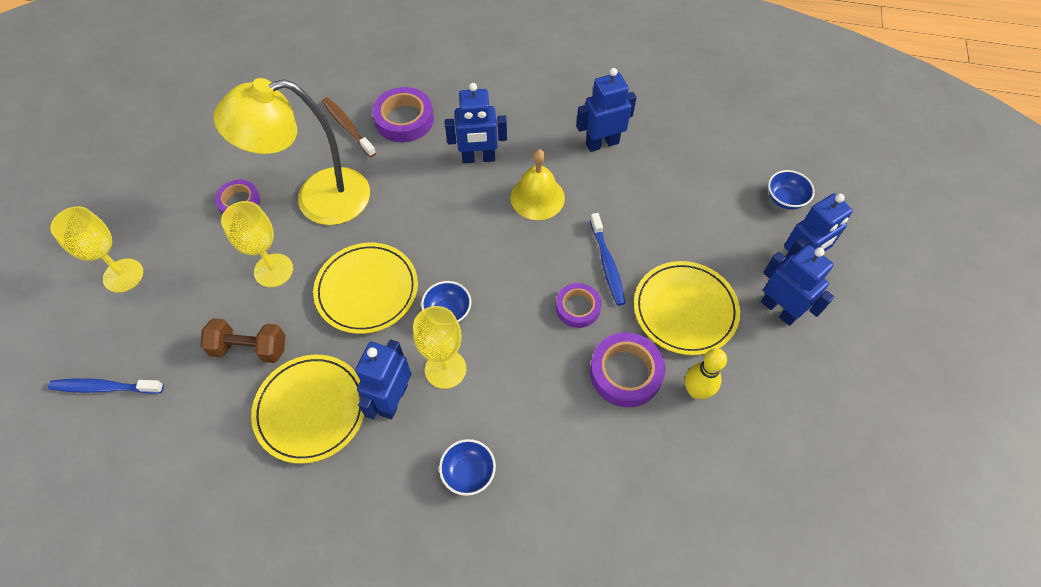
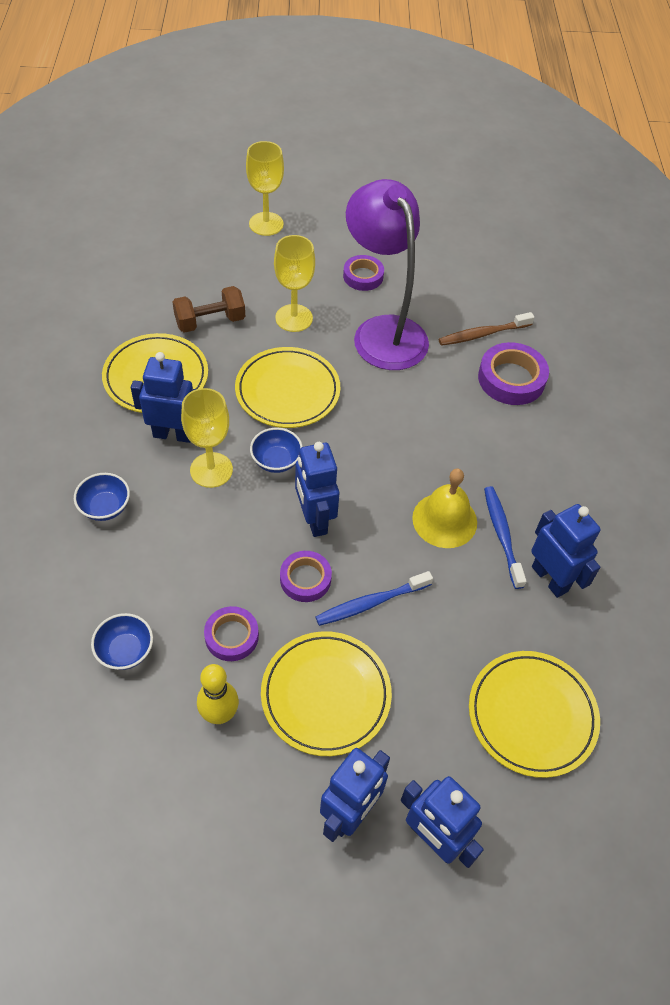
camera: 75 degrees right, 5 degrees down
blue toothbrush [48,378,164,394] -> blue toothbrush moved to [484,486,526,589]
brown dumbbell [200,318,286,363] -> brown dumbbell turned 75 degrees clockwise [173,286,245,333]
yellow lamp [214,78,370,225] -> purple lamp [346,179,429,370]
brown toothbrush [322,97,376,157] -> brown toothbrush turned 150 degrees counterclockwise [438,312,534,346]
blue robot [445,83,507,163] -> blue robot moved to [295,442,339,537]
purple tape [590,332,665,407] -> purple tape [204,606,259,661], size x0.65
blue bowl [768,170,815,210] -> blue bowl moved to [91,613,153,670]
none -> yellow plate [469,651,600,778]

